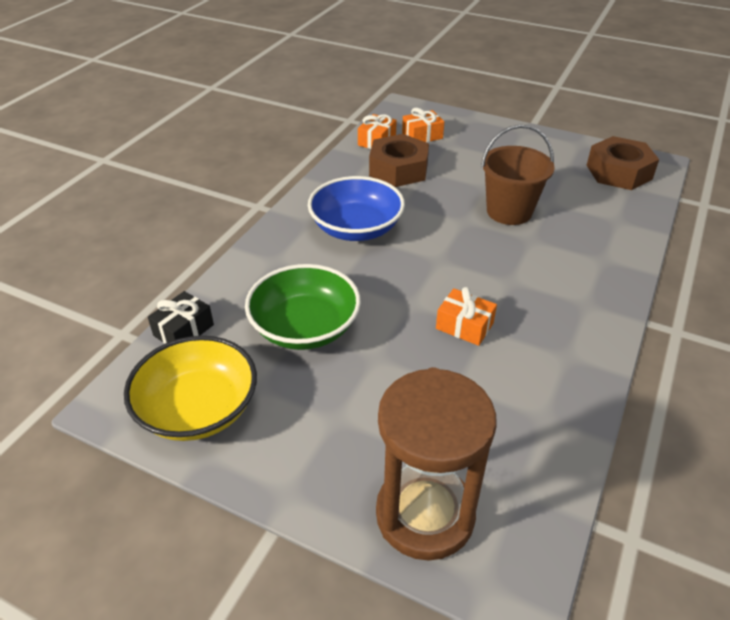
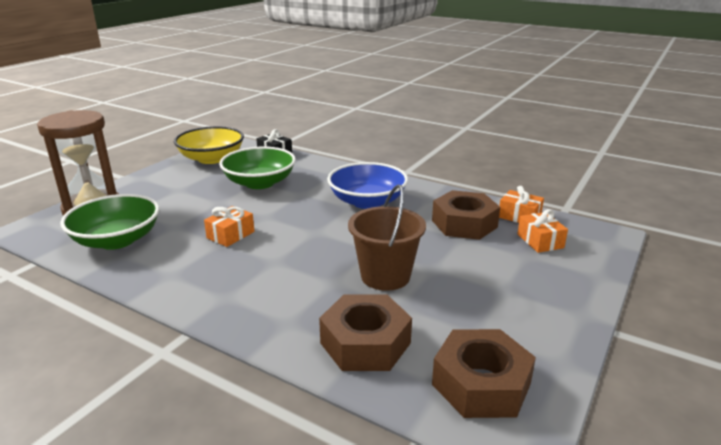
camera: 95 degrees right, 15 degrees down
none -> green bowl [60,194,159,250]
none -> brown nut [319,294,412,371]

